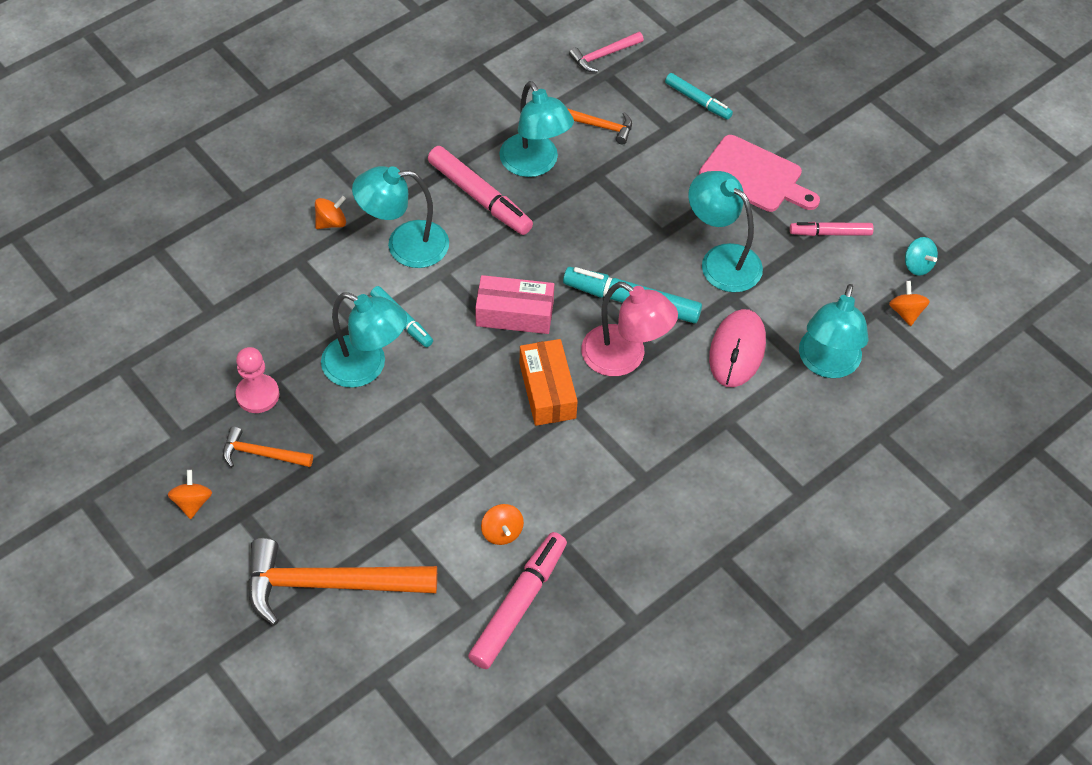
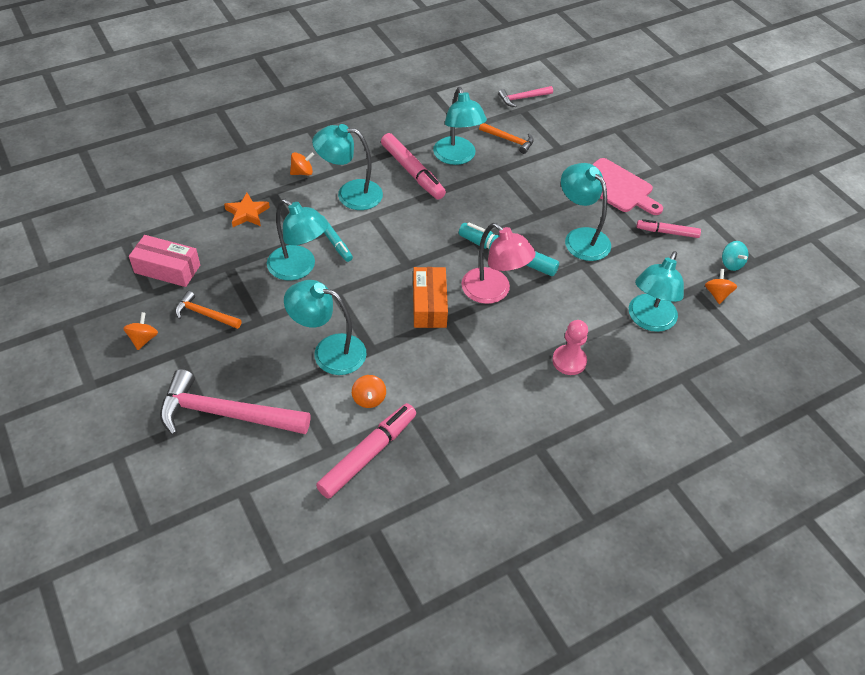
camera: 10 degrees right, 5 degrees down
pink pawn [235,347,279,413] -> pink pawn moved to [552,320,588,375]
orange hammer [248,538,437,625] -> pink hammer [160,369,311,436]
pink box [475,275,554,334] -> pink box moved to [129,235,200,287]
turquoise marker [665,73,733,120] -> none
pink mouse [709,309,766,387] -> none
none -> orange star [224,193,270,227]
none -> turquoise lamp [284,280,367,375]

